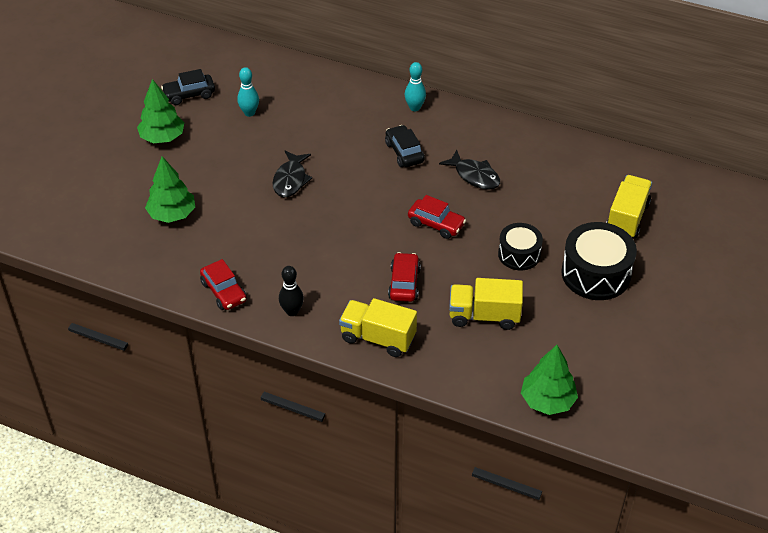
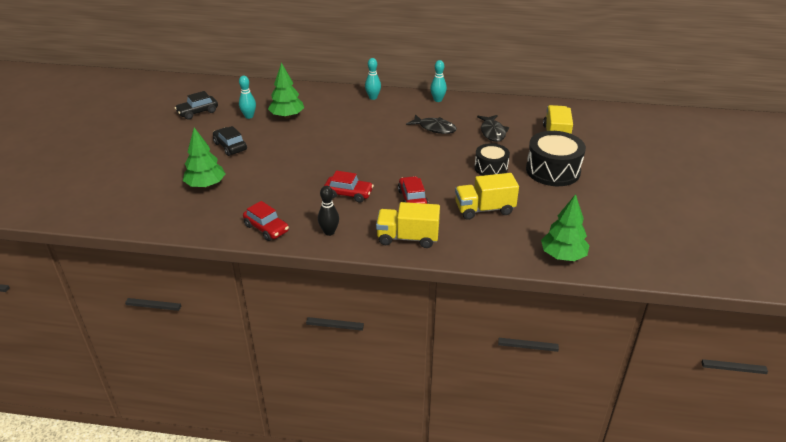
camera: 15 degrees left, 10 degrees down
green tree [137,79,185,143] -> green tree moved to [268,63,304,118]
black fish [273,151,313,197] -> black fish moved to [477,115,509,142]
black car [385,125,425,167] -> black car moved to [213,126,247,156]
red car [408,195,466,239] -> red car moved to [324,171,374,203]
none -> turquoise bowling pin [430,60,447,102]

